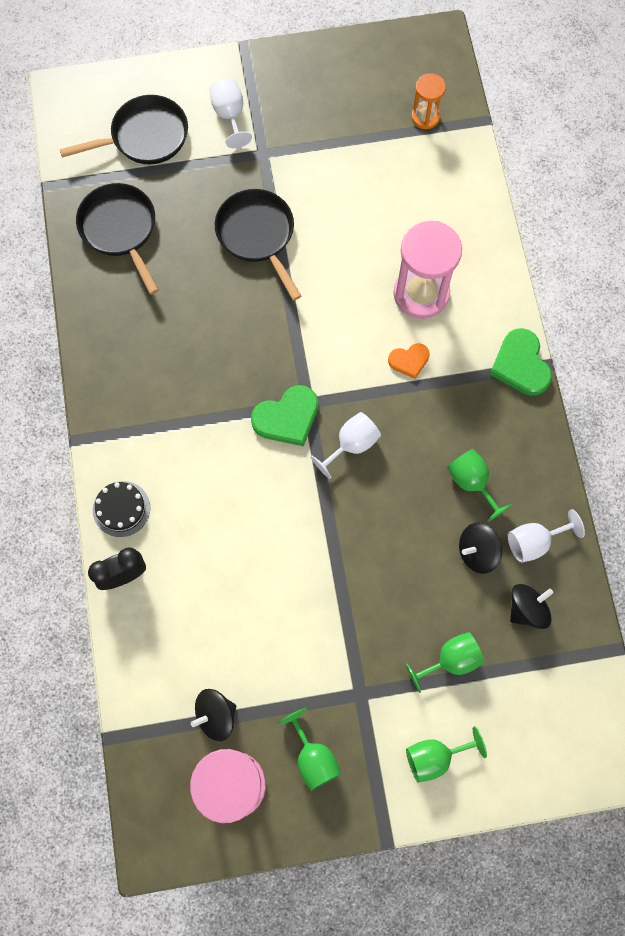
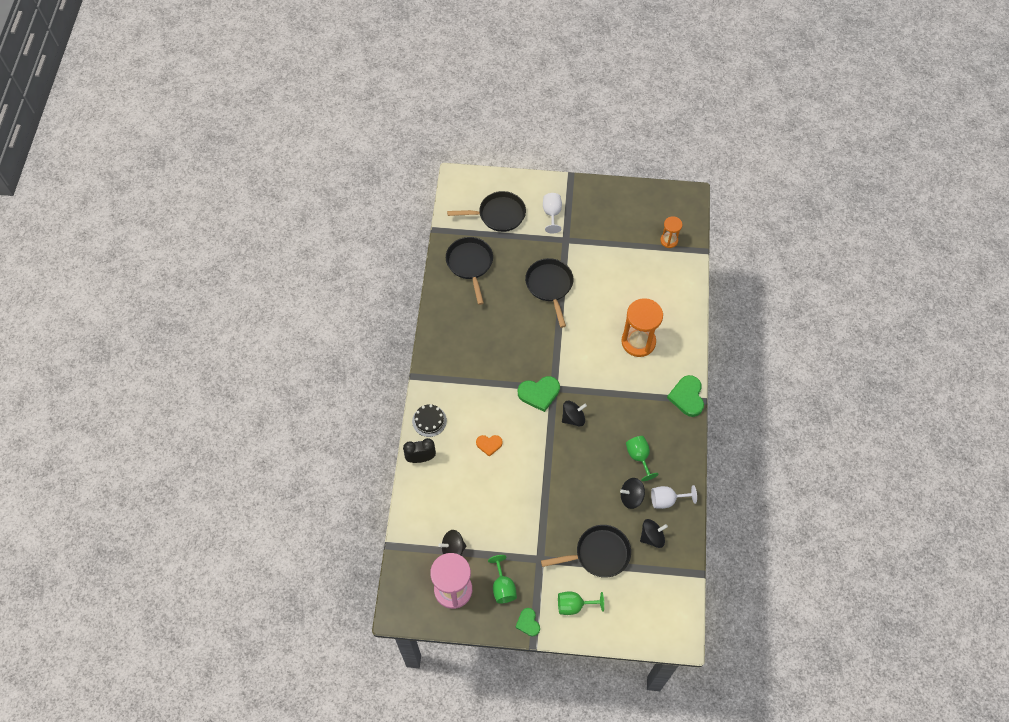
camera: 15 degrees right, 10 degrees down
white goblet [311,412,381,479] -> black spinning top [562,401,587,426]
orange heart [388,343,430,379] -> orange heart moved to [476,435,503,457]
pink hourglass [394,221,462,319] -> orange hourglass [621,298,663,357]
green goblet [406,632,485,693] -> black pan [541,525,631,578]
none -> green heart [515,608,540,636]

